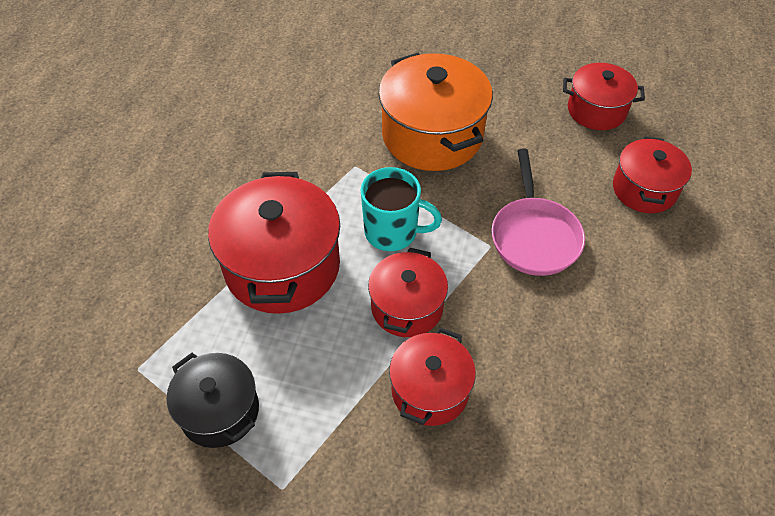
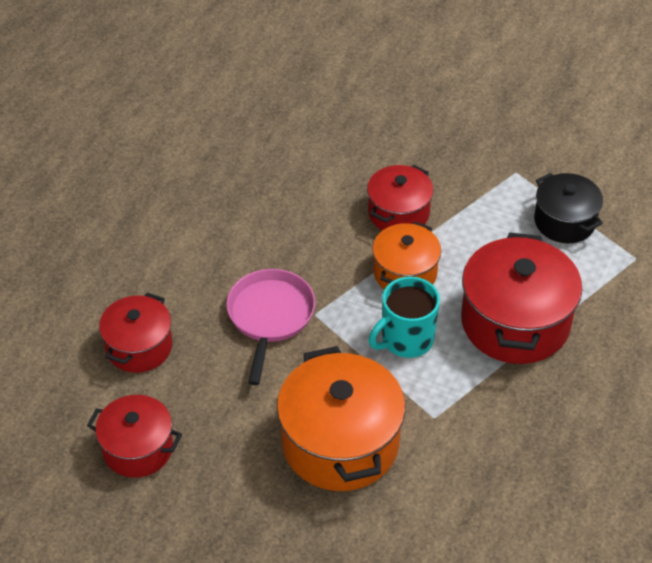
camera: 170 degrees left, 5 degrees down
turquoise mug [361,167,442,251] -> turquoise mug turned 60 degrees counterclockwise [368,276,440,358]
red pot [368,248,448,337] -> orange pot [372,222,441,290]

